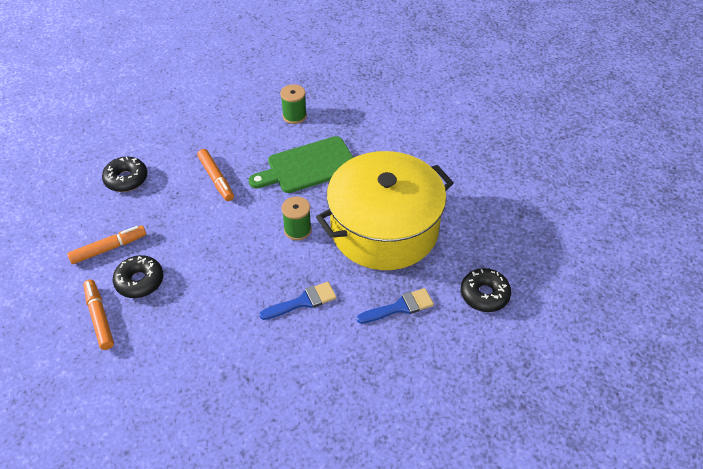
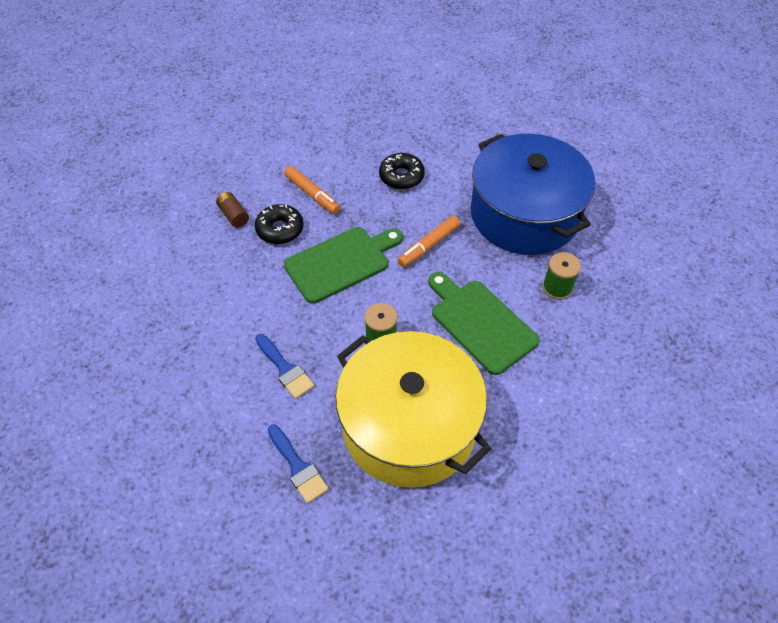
camera: 75 degrees right, 5 degrees up
orange marker [83,279,114,350] -> brown battery [216,192,249,228]
black donut [461,268,511,312] -> none
none -> green cutting board [284,227,403,304]
none -> blue pot [470,134,595,255]

